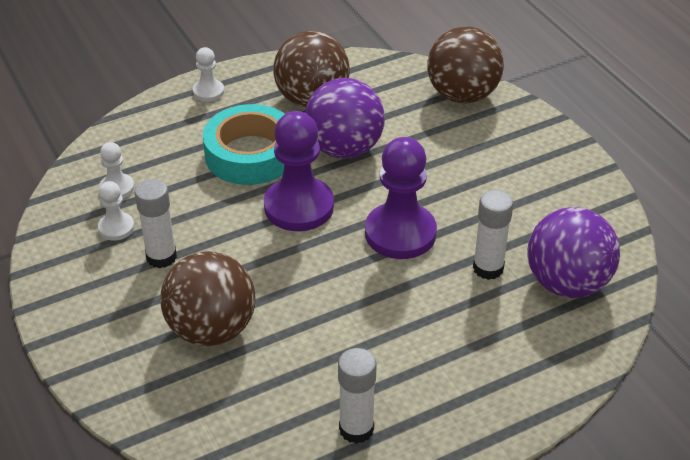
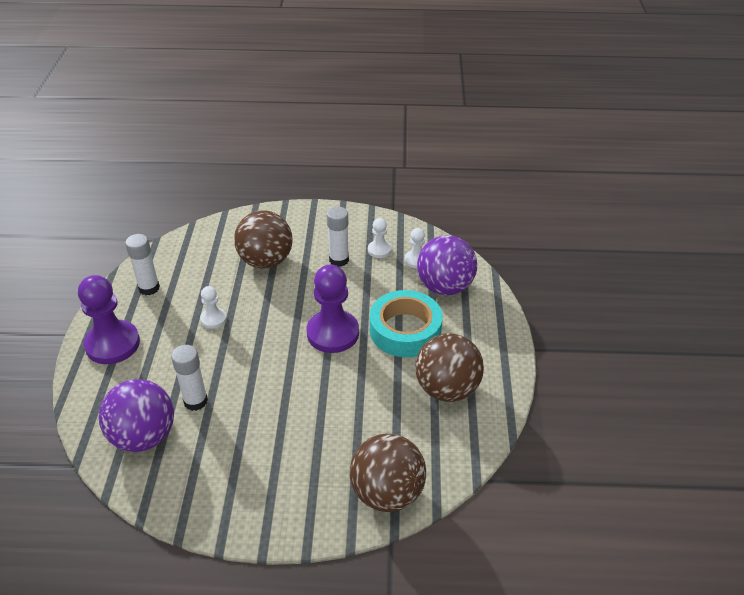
camera: 120 degrees right, 0 degrees up
white pawn [193,47,224,102] -> white pawn moved to [200,286,227,329]
purple ball [305,78,385,158] -> purple ball moved to [417,235,477,295]
purple pawn [365,137,437,259] -> purple pawn moved to [78,275,140,364]

